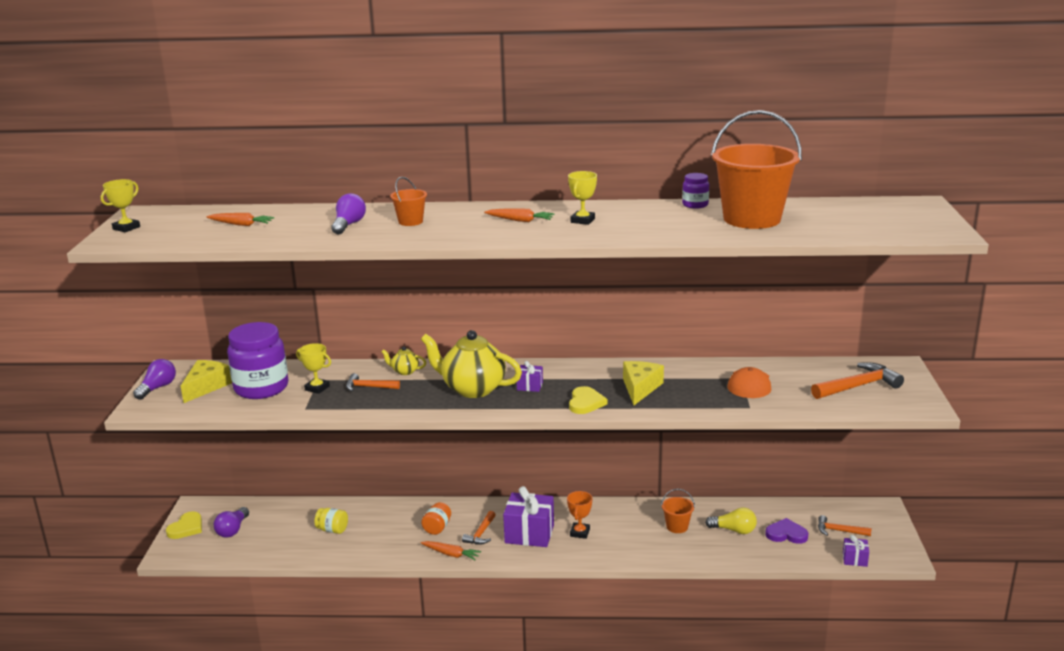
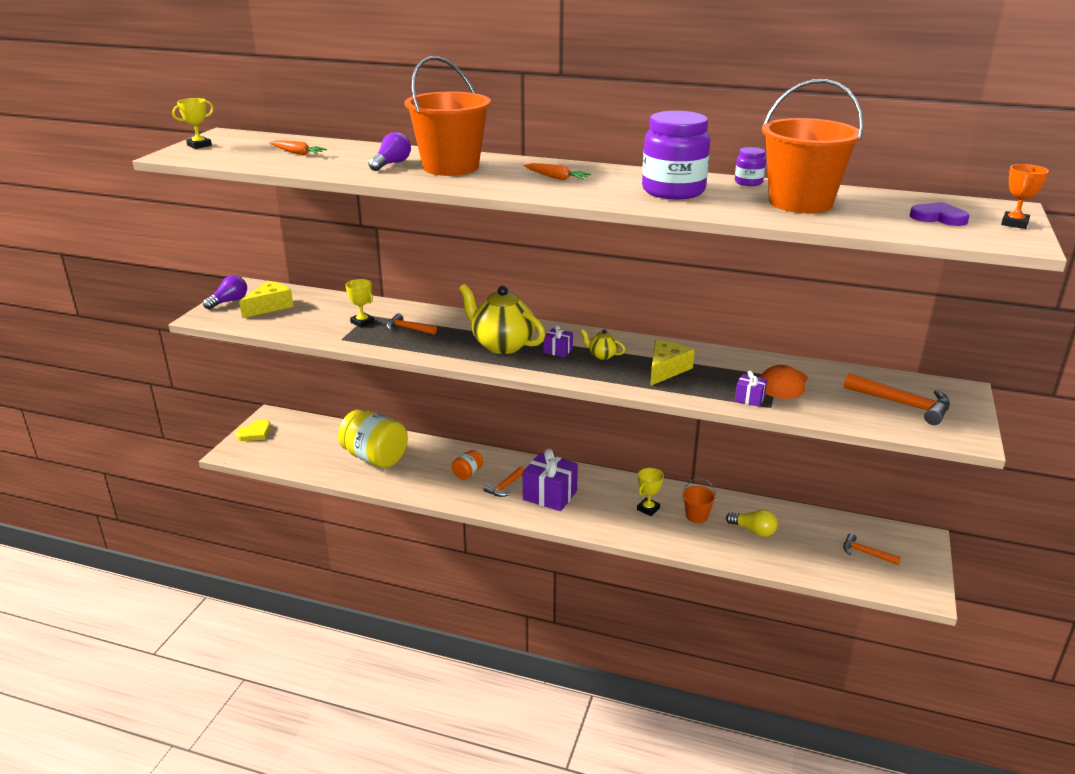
camera: 15 degrees right, 5 degrees up
purple light bulb [214,507,249,538] -> none
purple jar [227,322,288,399] -> purple jar moved to [642,111,710,199]
yellow jar [314,508,348,534] -> yellow jar [338,410,408,468], size x2.19
yellow teapot [381,347,426,375] -> yellow teapot moved to [581,329,625,360]
orange bucket [390,177,427,226] -> orange bucket [404,56,491,176], size x2.27
orange carrot [421,541,481,561] -> none
orange trophy [567,491,592,539] -> orange trophy moved to [1001,164,1049,229]
yellow trophy [568,171,597,225] -> yellow trophy moved to [637,468,664,516]
yellow heart [569,386,607,414] -> none
purple heart [765,518,809,544] -> purple heart moved to [910,202,970,226]
orange hammer [811,362,904,399] -> orange hammer turned 45 degrees clockwise [844,373,950,425]
purple gift [843,535,869,567] -> purple gift moved to [735,371,768,407]

